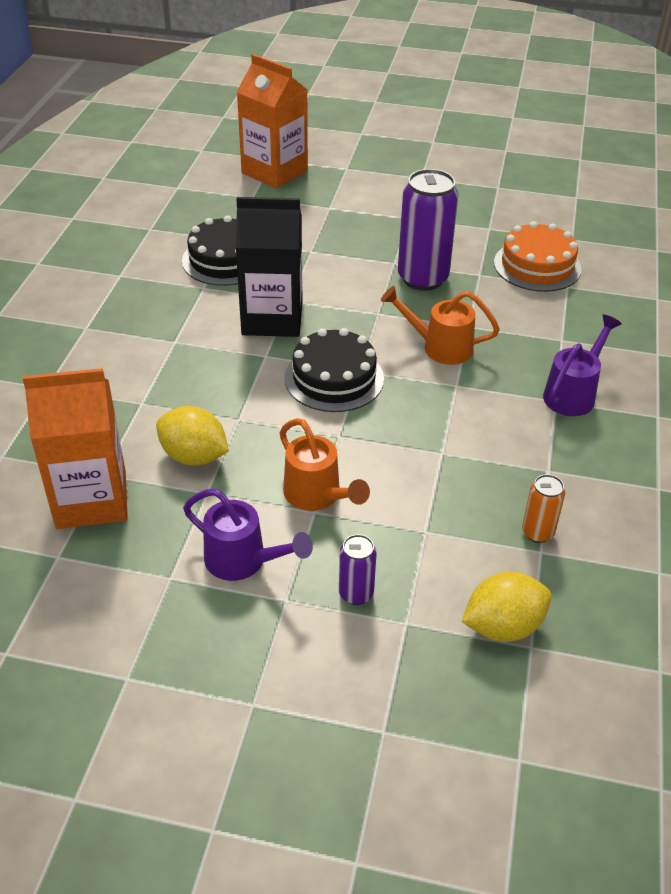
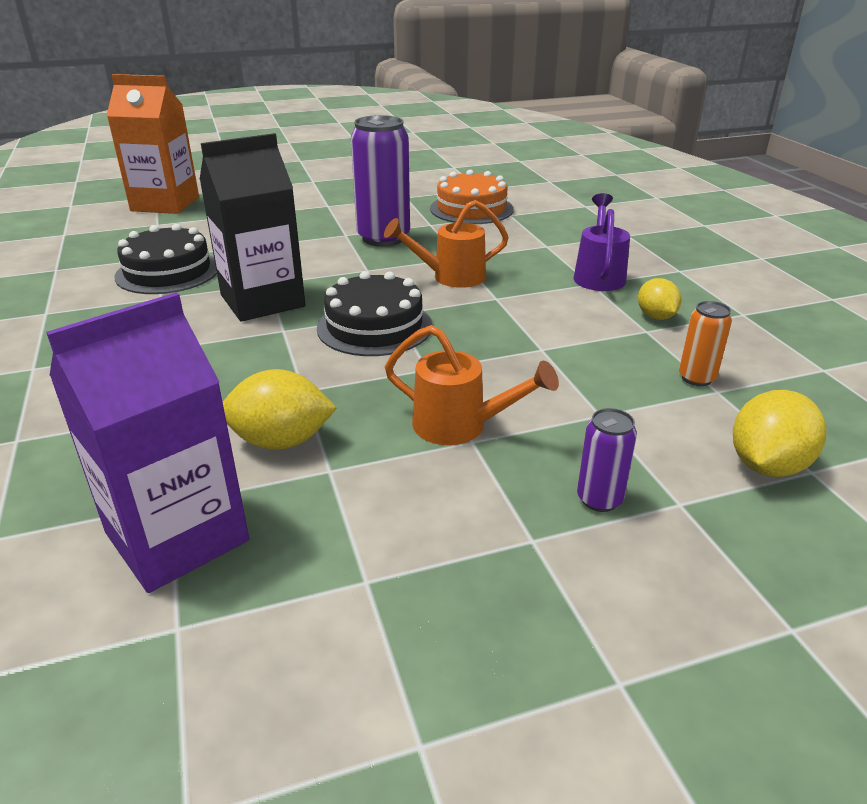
camera: 30 degrees left, 10 degrees down
orange carton [23,368,128,529] -> purple carton [46,292,249,593]
purple watering can [183,489,313,581] -> none
none -> yellow lemon [638,278,681,320]

